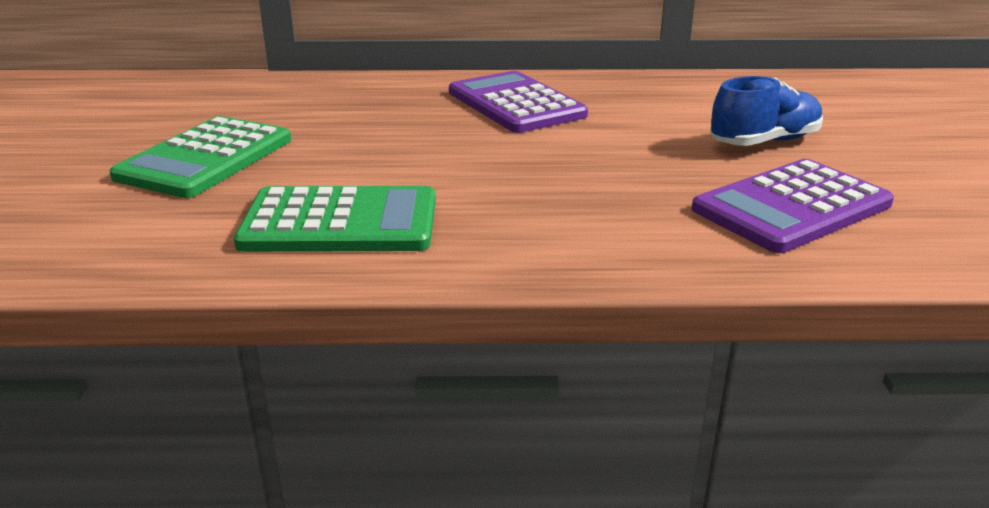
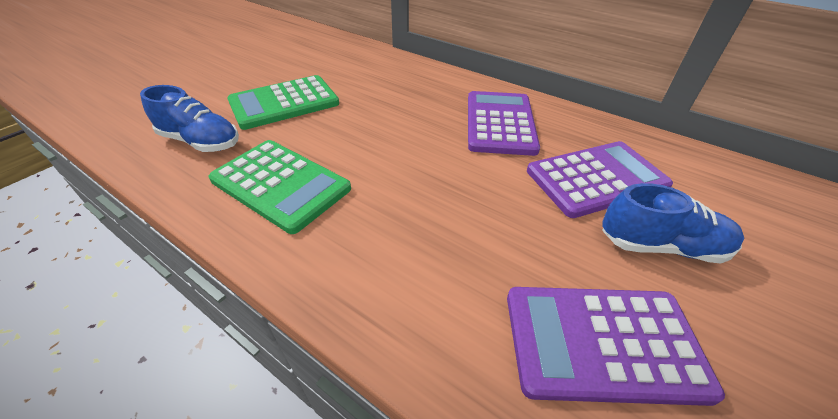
camera: 35 degrees right, 15 degrees up
none -> blue shoe [140,85,239,152]
none -> purple calculator [527,141,673,218]

